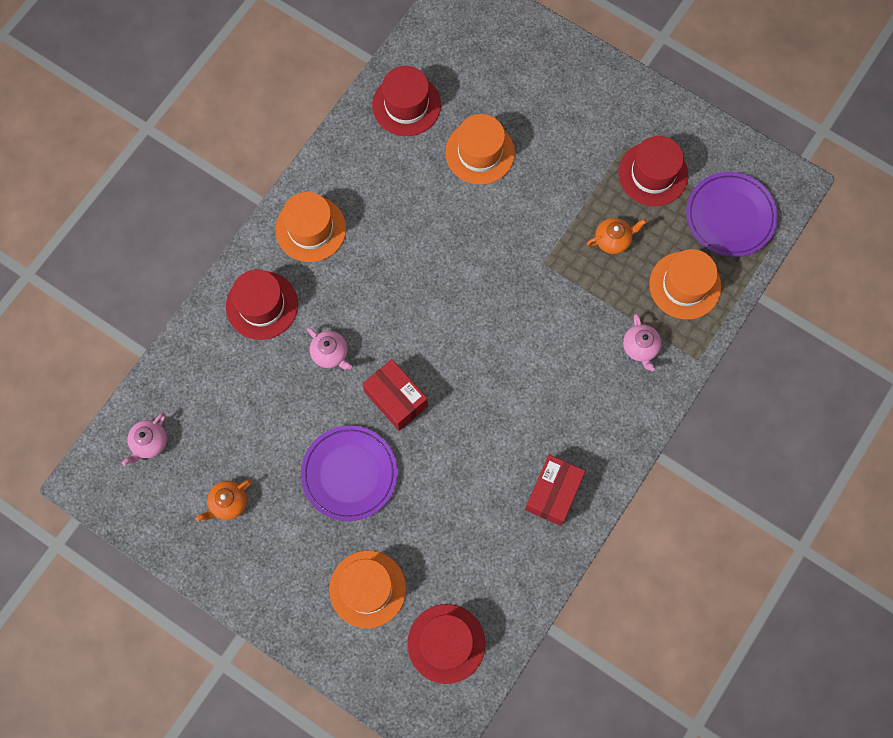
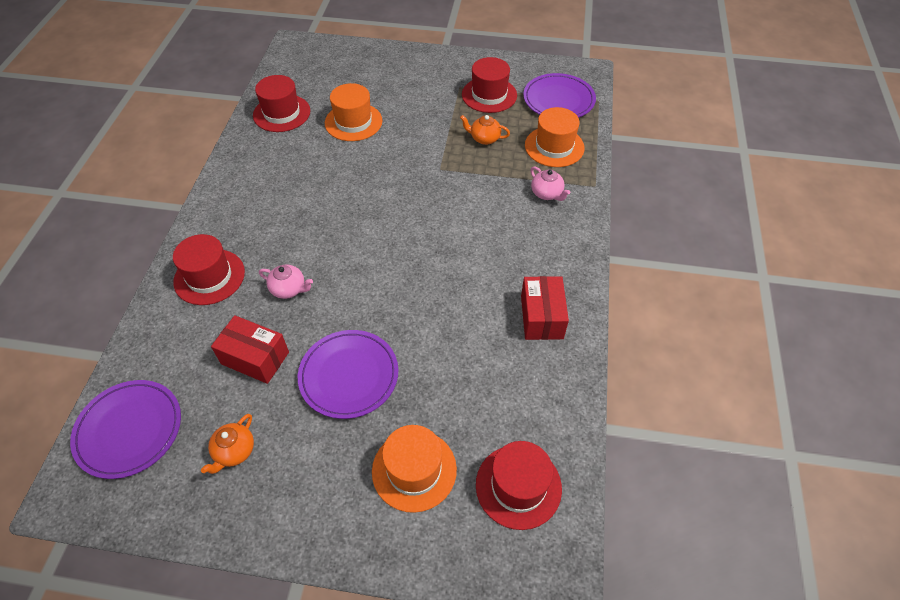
camera: 25 degrees left, 20 degrees down
pink teapot [122,413,167,466] -> purple plate [70,380,181,479]
orange hat [275,192,346,262] -> none
red box [363,359,428,431] -> red box moved to [211,315,289,384]
orange teapot [587,218,647,254] -> orange teapot turned 120 degrees counterclockwise [460,115,510,145]

